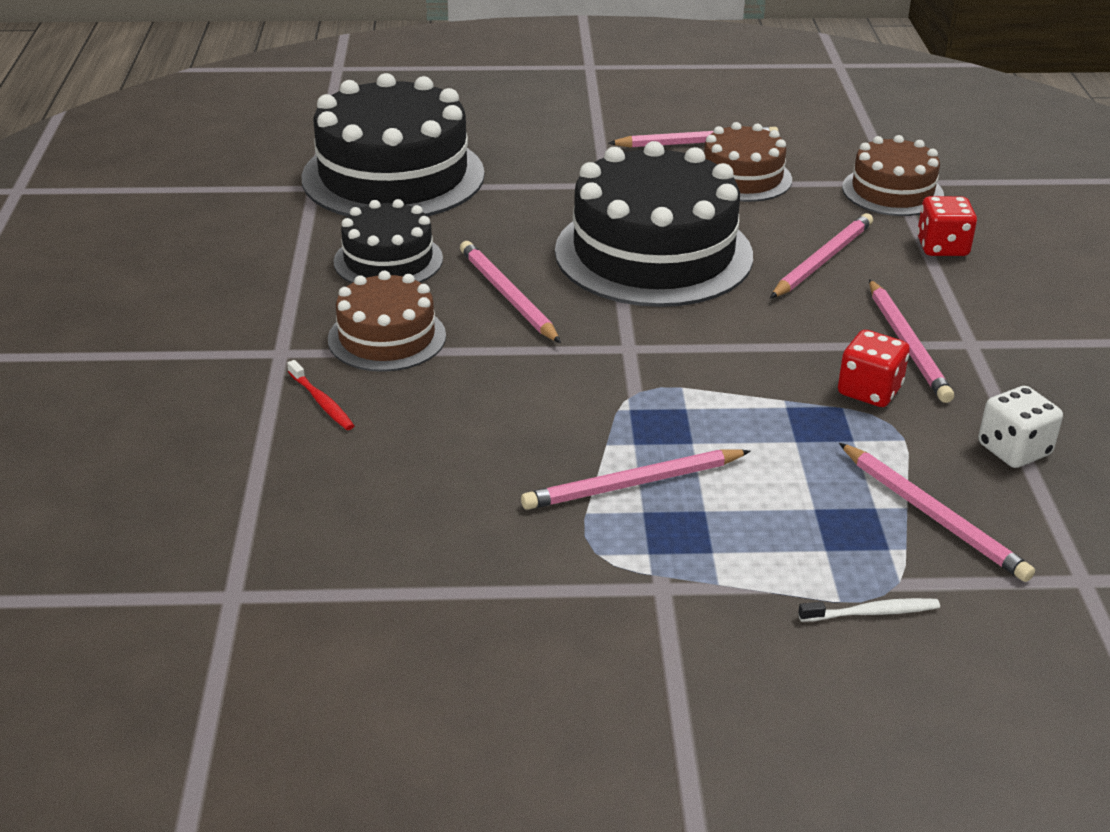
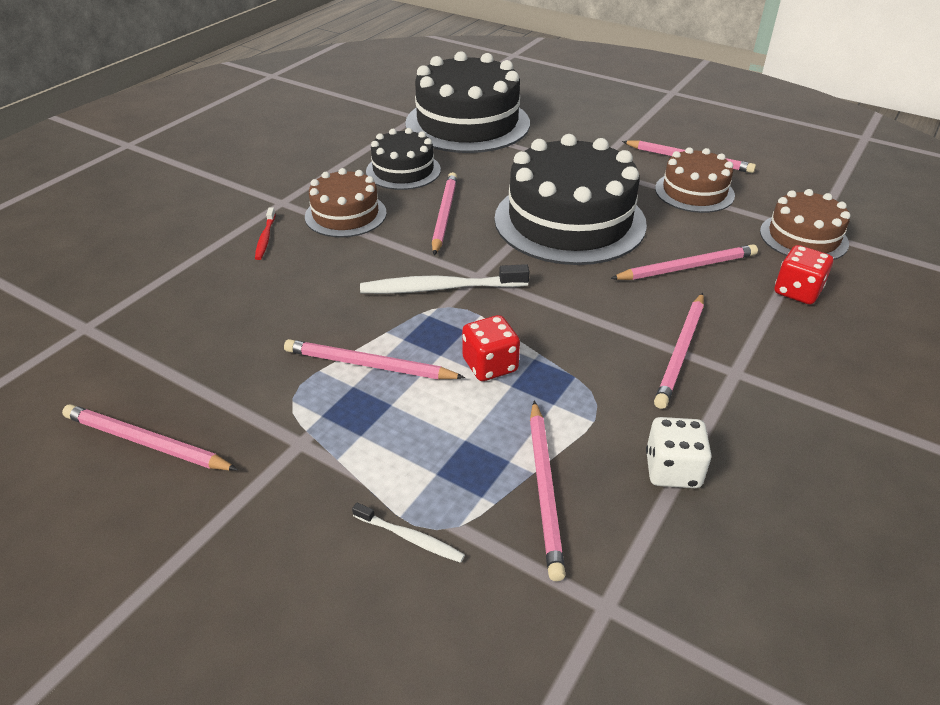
camera: 35 degrees right, 5 degrees up
red dice [838,330,910,407] -> red dice moved to [462,315,520,381]
none -> pink pencil [62,404,238,471]
none -> white toothbrush [360,264,529,294]

